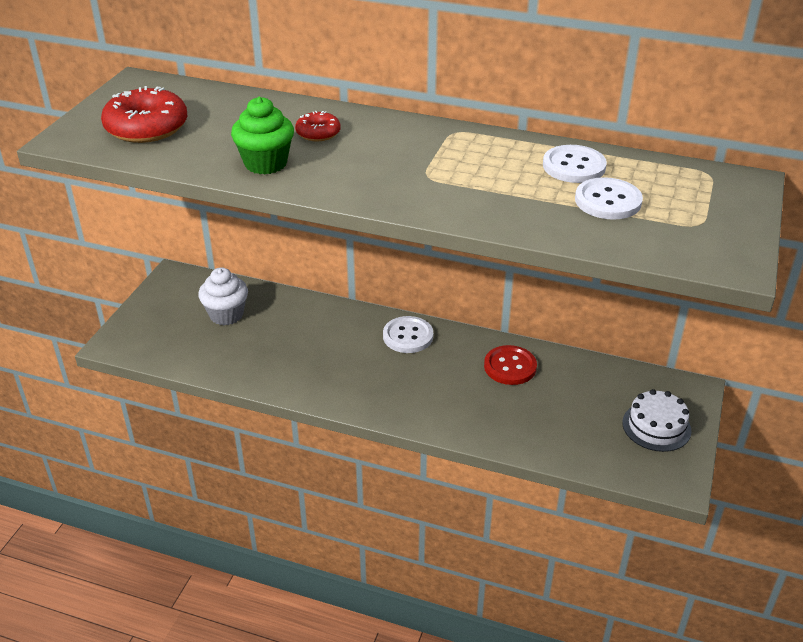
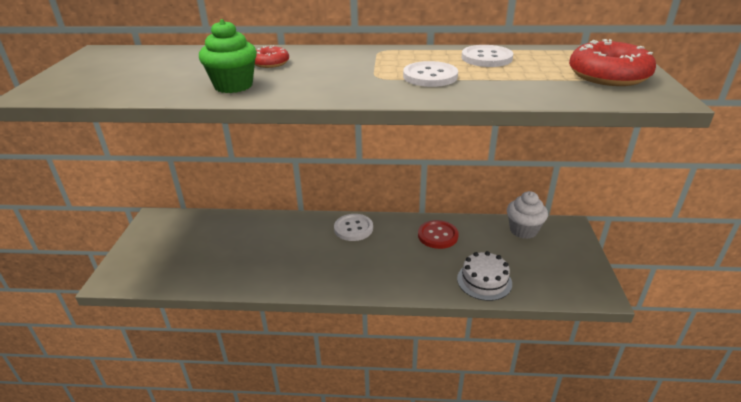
camera: 15 degrees left, 5 degrees down
red donut [101,86,187,143] -> red donut moved to [569,39,656,86]
white cupcake [198,268,248,325] -> white cupcake moved to [507,191,548,239]
white button [575,177,643,220] -> white button moved to [403,61,458,87]
white cake [622,389,691,452] -> white cake moved to [457,251,512,301]

